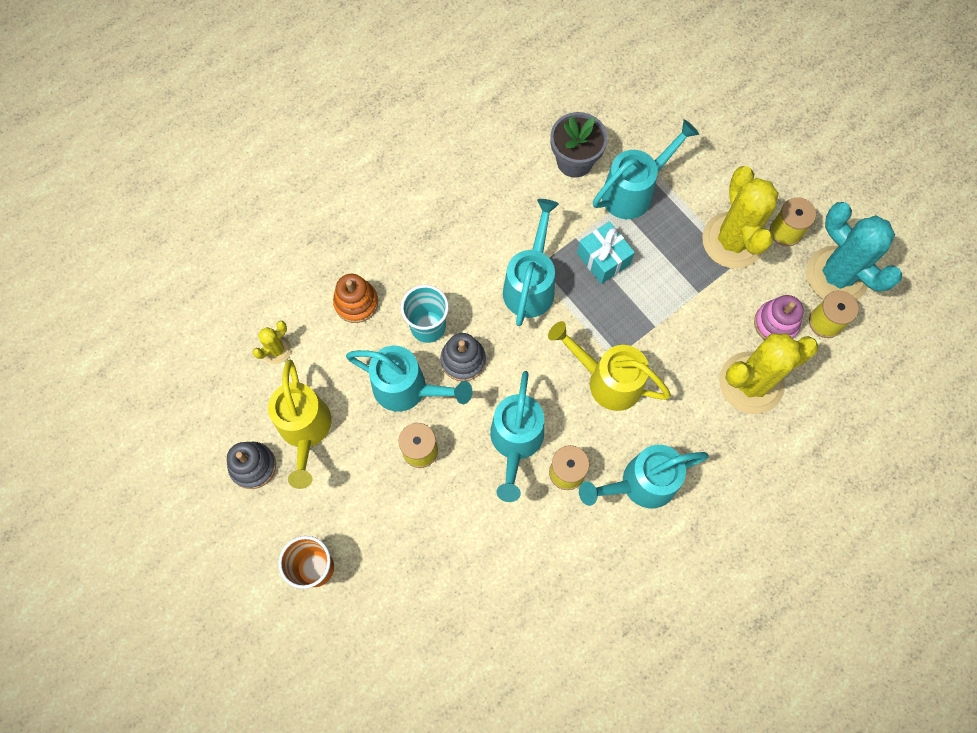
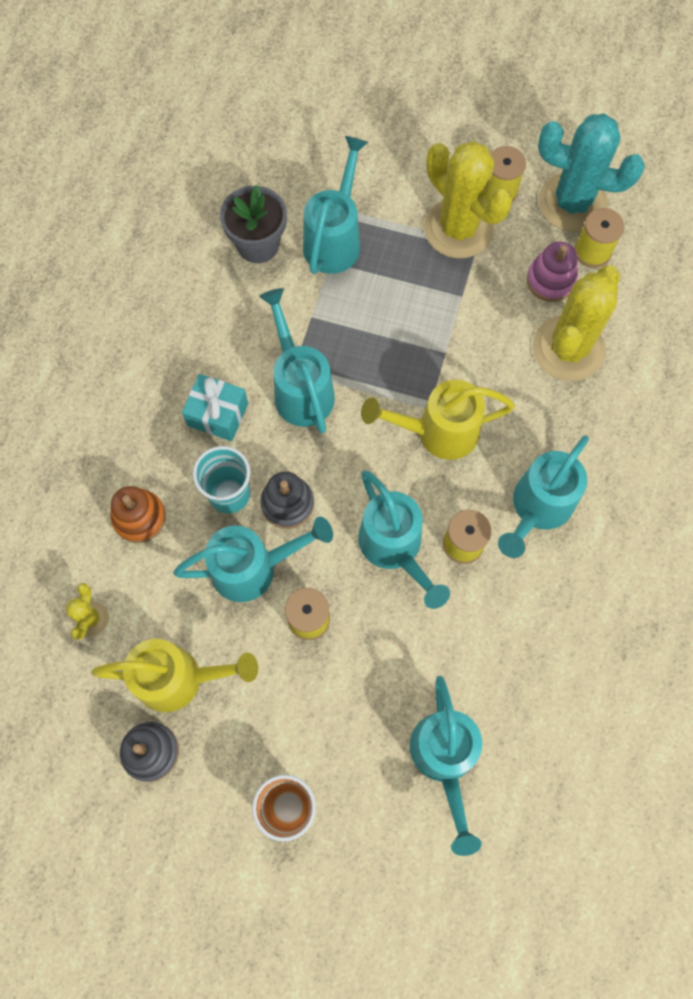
camera: 35 degrees left, 0 degrees up
yellow watering can [268,360,331,489] -> yellow watering can turned 45 degrees counterclockwise [91,639,258,712]
turquoise gift [577,221,635,284] -> turquoise gift moved to [182,374,248,441]
none -> turquoise watering can [410,676,482,856]

